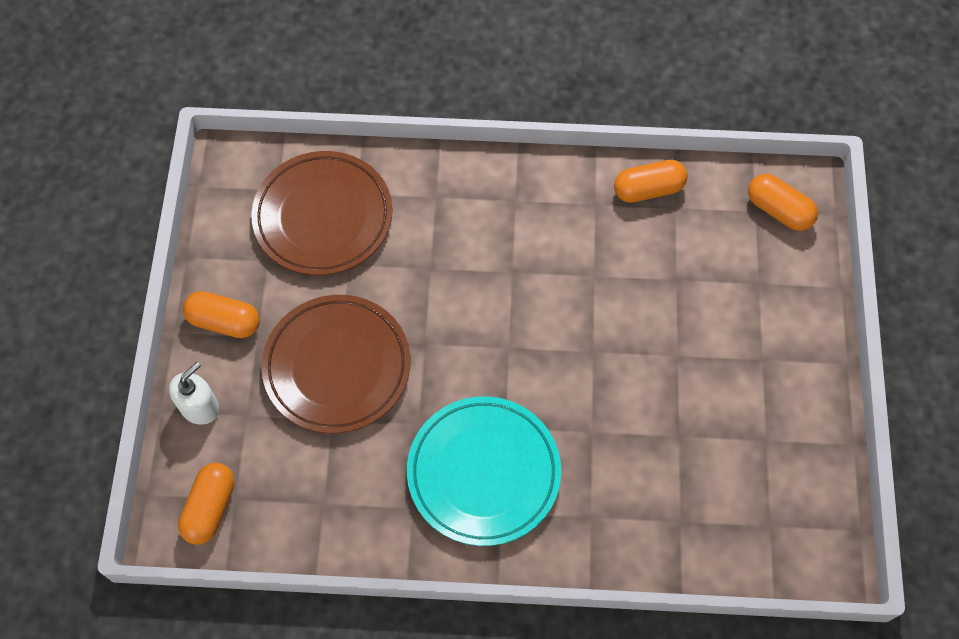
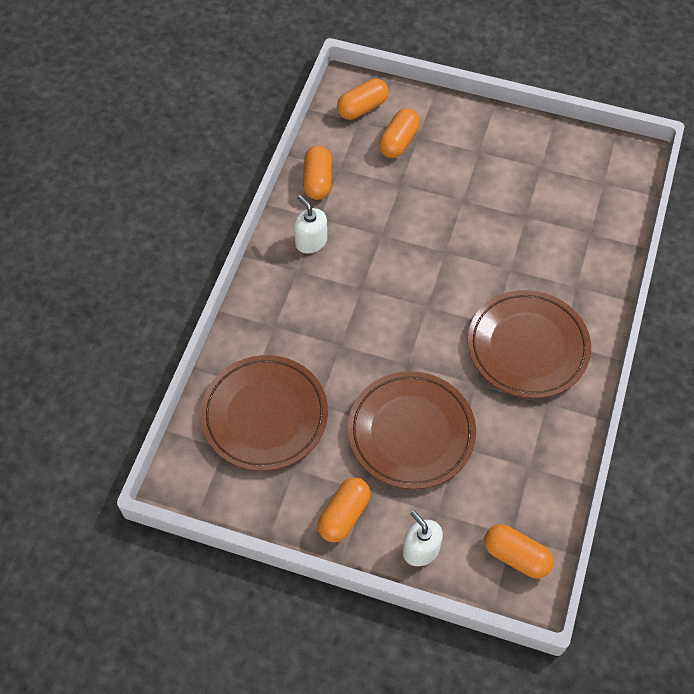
camera: 75 degrees left, 5 degrees down
turquoise plate [407,396,561,546] -> brown plate [468,290,591,398]
none -> white soap dispenser [294,195,327,254]
none -> orange capsule [379,108,420,158]

